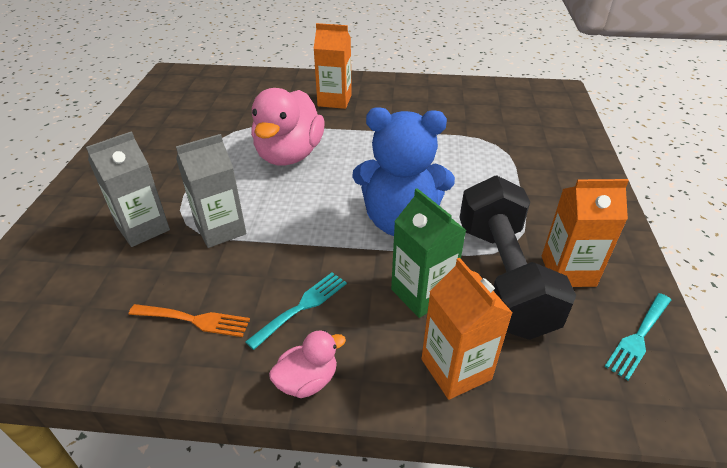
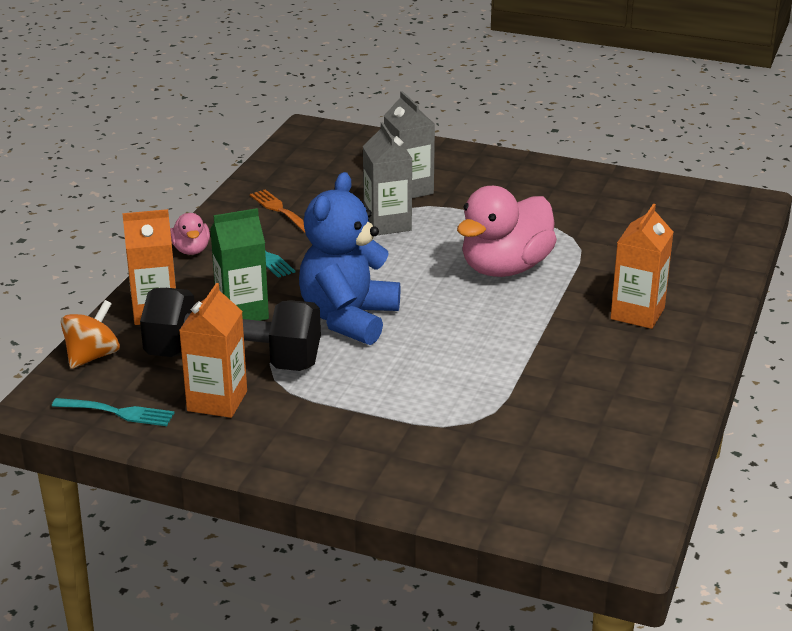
camera: 105 degrees right, 10 degrees down
orange fork [129,304,250,337] -> orange fork turned 120 degrees clockwise [250,190,305,233]
pink duck [251,88,325,165] -> pink duck turned 75 degrees counterclockwise [457,186,557,277]
turquoise fork [604,293,671,380] -> turquoise fork turned 135 degrees clockwise [52,398,174,426]
none -> orange spinning top [60,300,120,369]

